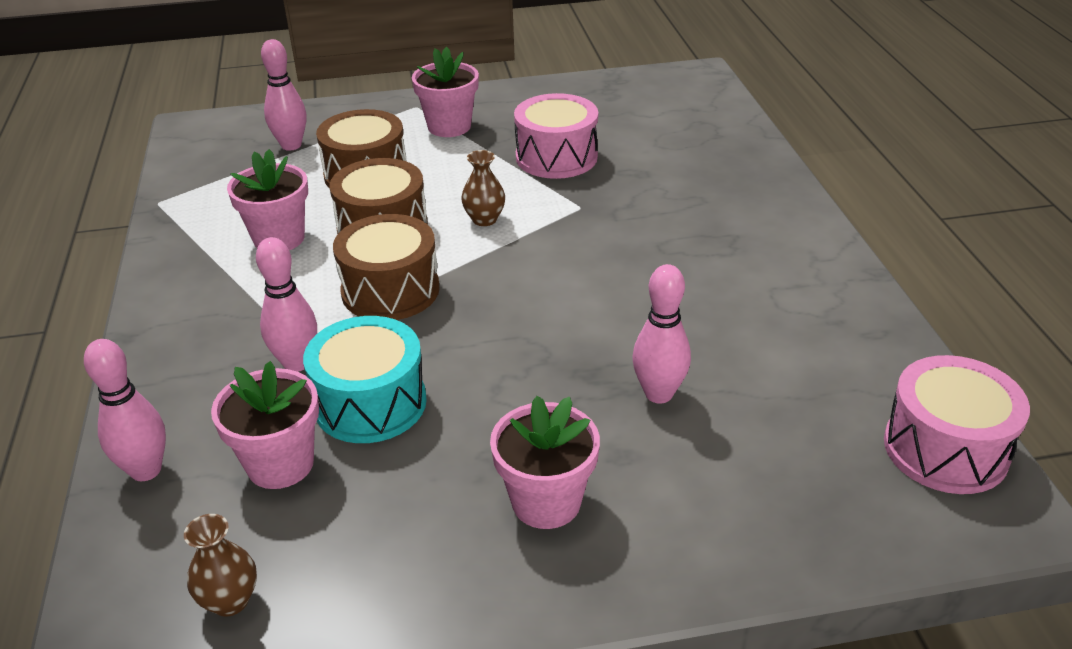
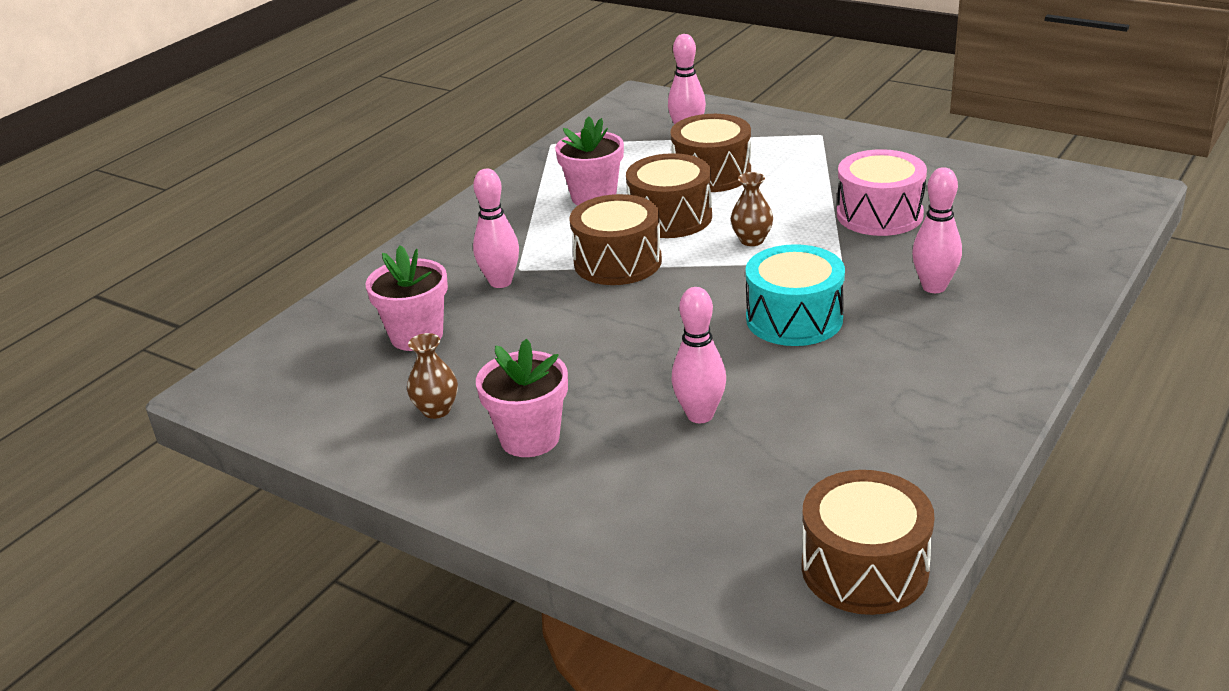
camera: 45 degrees right, 5 degrees down
pink bowling pin [84,339,166,481] -> pink bowling pin moved to [912,167,962,293]
brown vase [184,514,257,617] -> brown vase moved to [407,333,458,419]
turquoise drum [303,316,427,443] -> turquoise drum moved to [745,244,845,346]
pink flower pot [412,47,479,137] -> none
pink drum [884,355,1030,494] -> brown drum [802,470,935,615]

